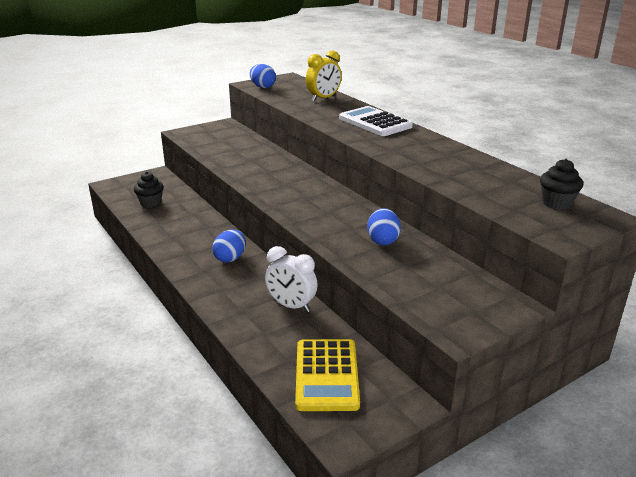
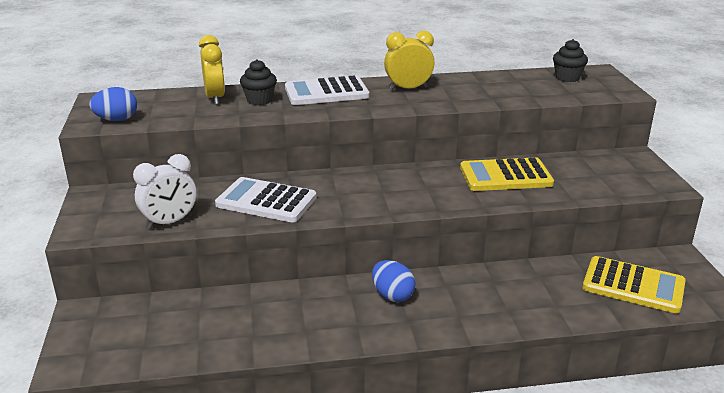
camera: 65 degrees left, 0 degrees up
black cupcake [134,172,164,208] -> black cupcake moved to [240,59,277,105]
white clock [265,246,318,312] -> white clock moved to [133,154,196,229]
blue egg [367,208,401,245] -> yellow calculator [460,157,554,191]
none -> white calculator [215,177,317,222]
none -> yellow clock [384,31,434,90]

